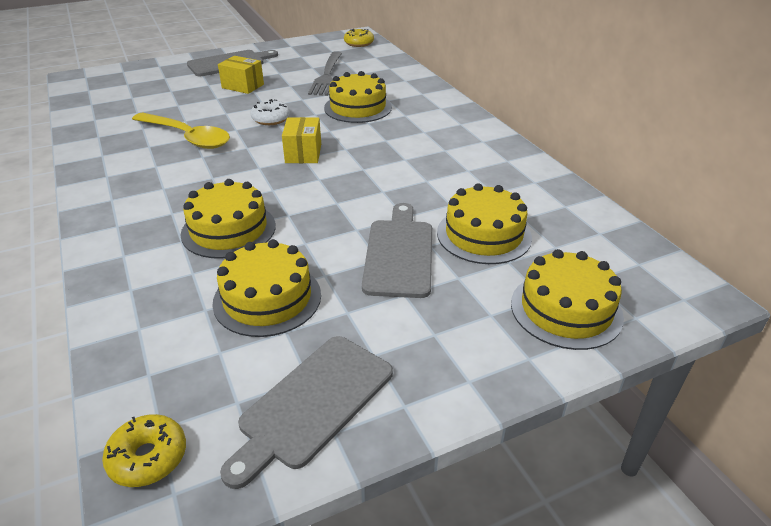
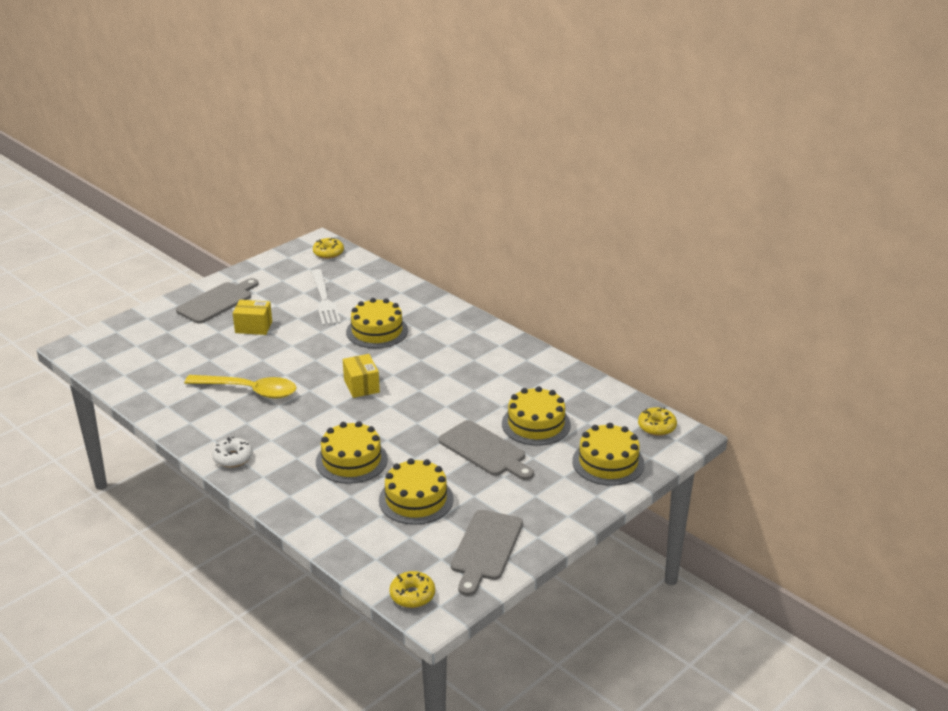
camera: 20 degrees left, 5 degrees down
white donut [251,99,290,125] -> white donut moved to [212,437,253,468]
grey fork [308,51,342,96] -> white fork [311,269,341,326]
grey cutting board [362,203,432,298] -> grey cutting board turned 150 degrees clockwise [438,420,534,480]
none -> yellow donut [638,407,677,436]

